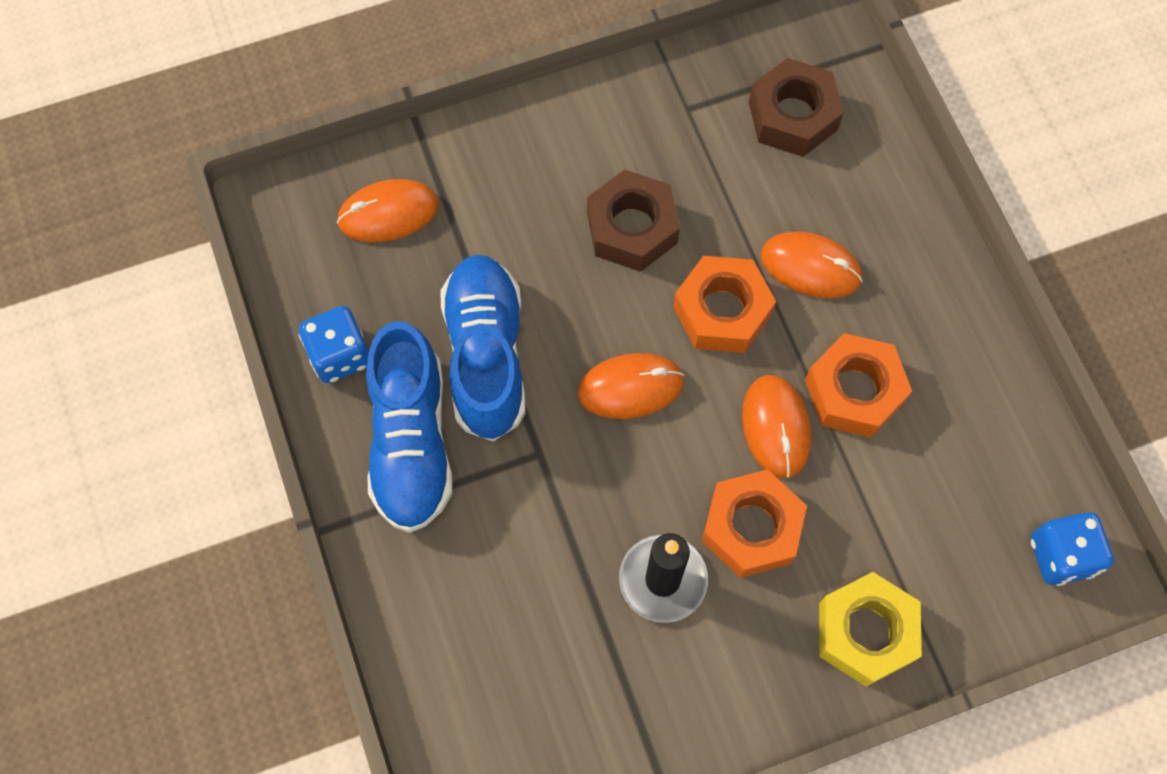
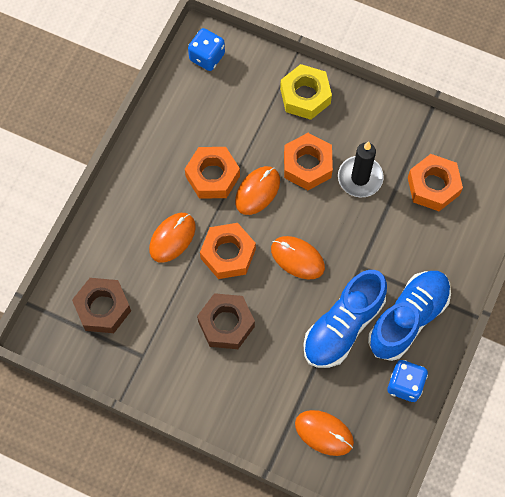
camera: 135 degrees left, 0 degrees up
orange mouse [761,232,863,298] -> orange mouse turned 60 degrees clockwise [149,213,196,263]
none -> orange nut [408,154,463,211]

